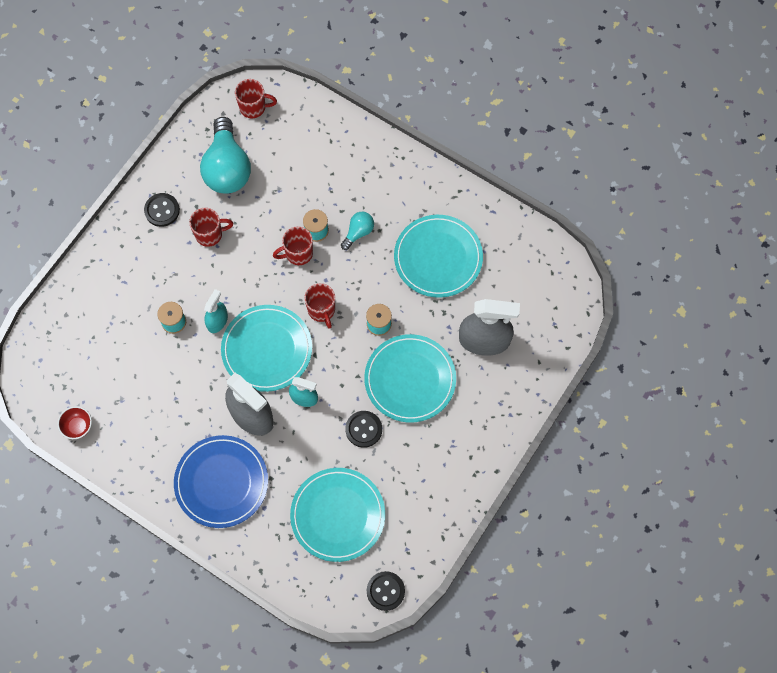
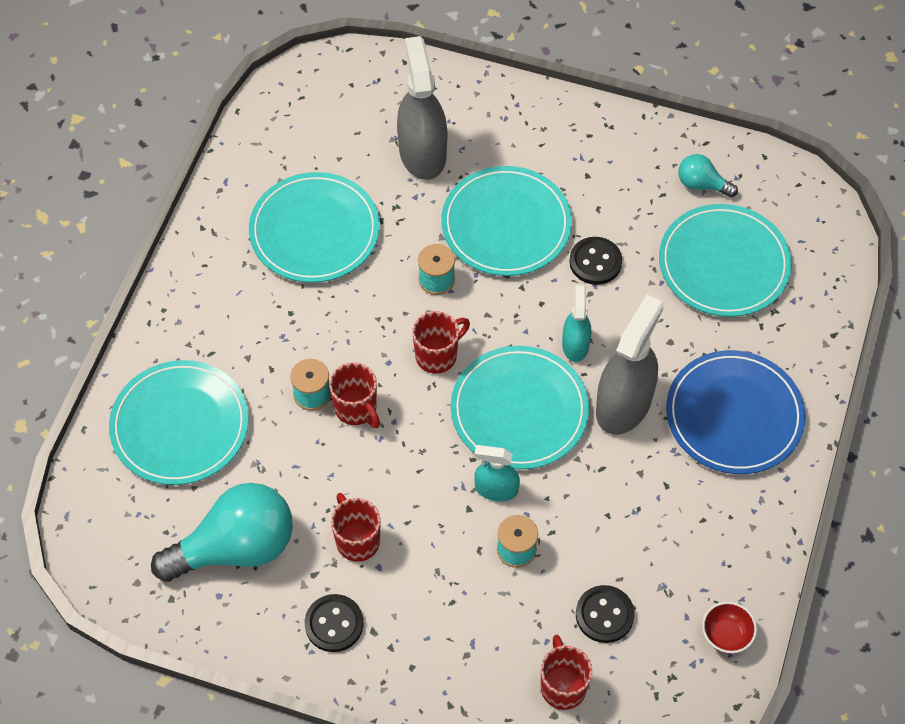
camera: 105 degrees left, 10 degrees down
red mug [235,79,277,118] -> red mug moved to [541,635,593,710]
turquoise light bulb [341,212,374,250] -> turquoise light bulb moved to [678,154,738,198]
black button [367,571,405,611] -> black button moved to [576,585,635,643]
none -> turquoise plate [109,360,249,485]

